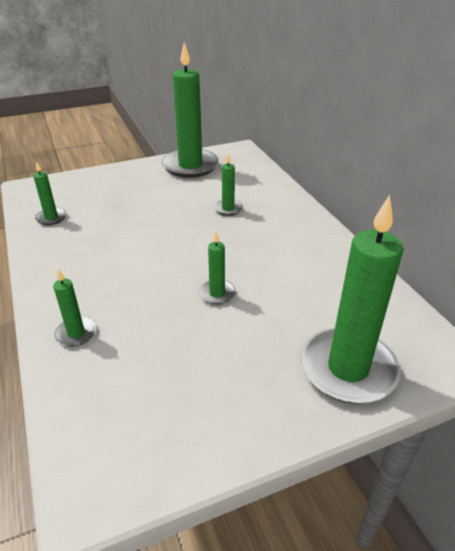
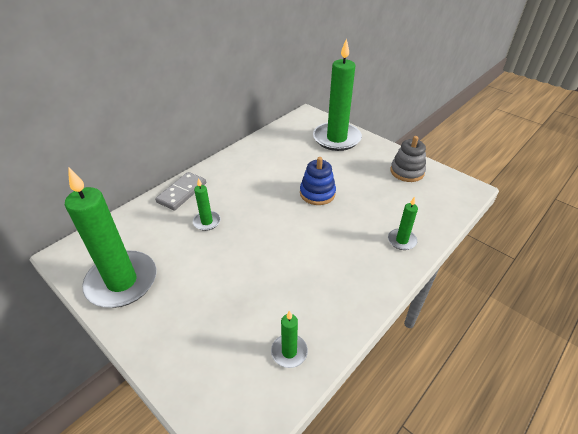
camera: 115 degrees left, 5 degrees up
green candle [199,232,236,305] -> blue stacking toy [300,157,336,205]
none -> grey domino [155,172,206,210]
none -> grey stacking toy [390,136,426,182]

